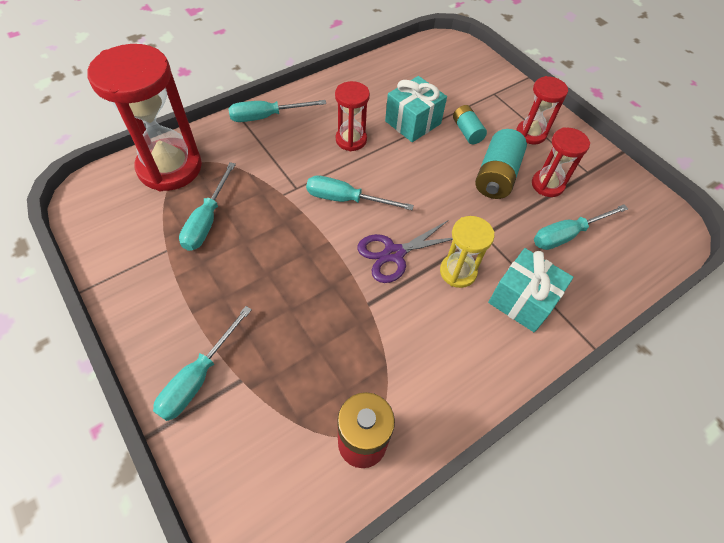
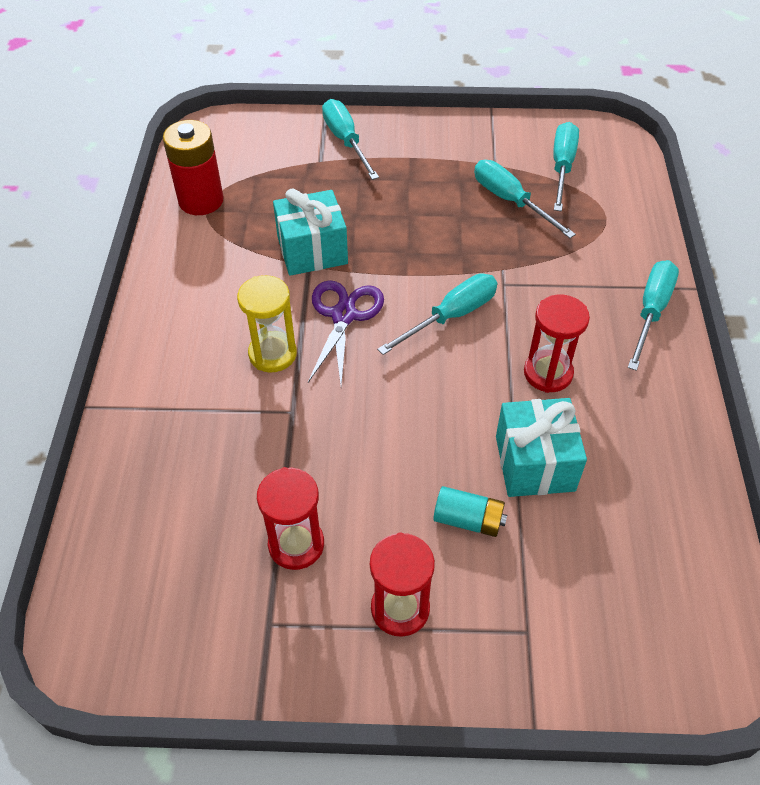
camera: 130 degrees right, 5 degrees down
red hourglass [87,44,202,191] -> none
turquoise battery [475,129,527,199] -> none
turquoise gift [488,248,573,332] -> turquoise gift moved to [273,189,348,276]
turquoise screwdriver [534,204,628,250] -> turquoise screwdriver moved to [553,122,579,211]

